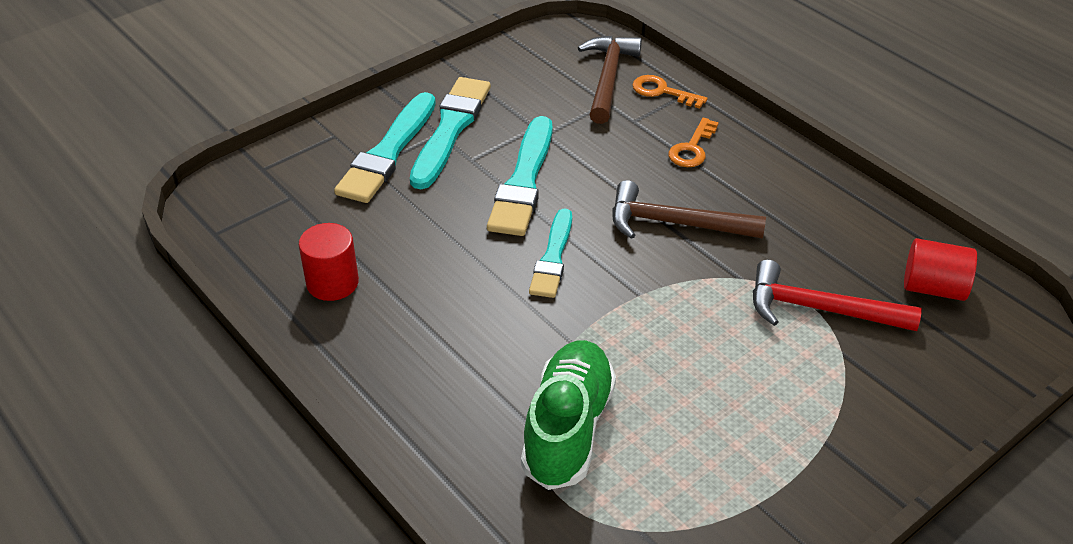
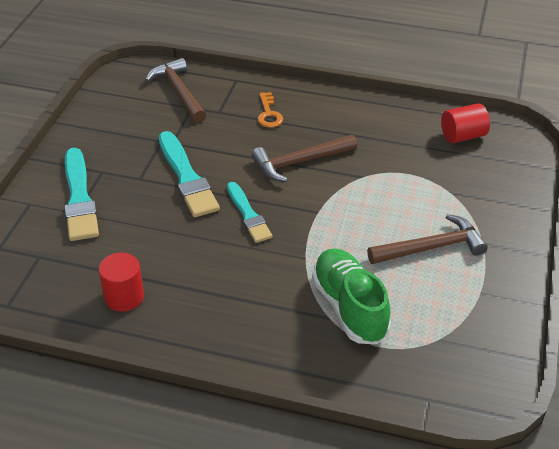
camera: 35 degrees left, 0 degrees up
turquoise brush [410,77,491,189] -> none
orange key [632,75,708,108] -> none
red hammer [753,260,922,331] -> none
none -> brown hammer [367,214,488,264]

